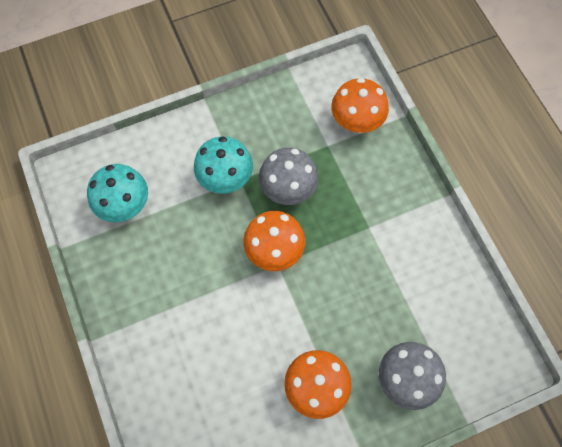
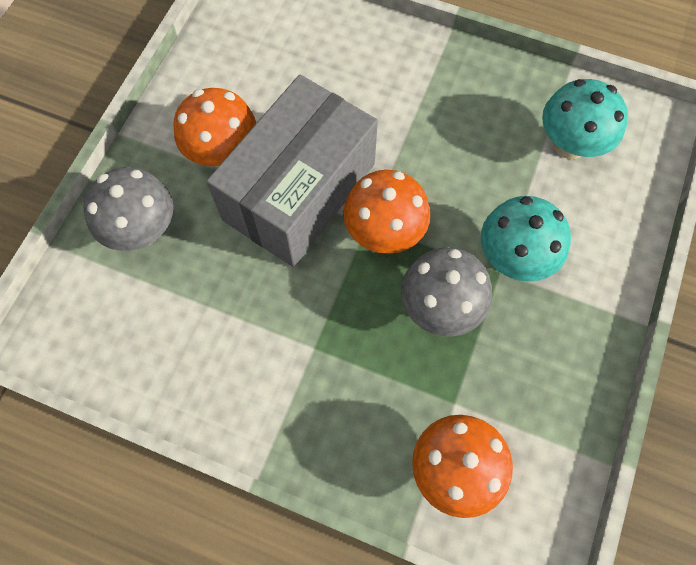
camera: 135 degrees right, 0 degrees up
none -> grey box [206,75,378,267]

